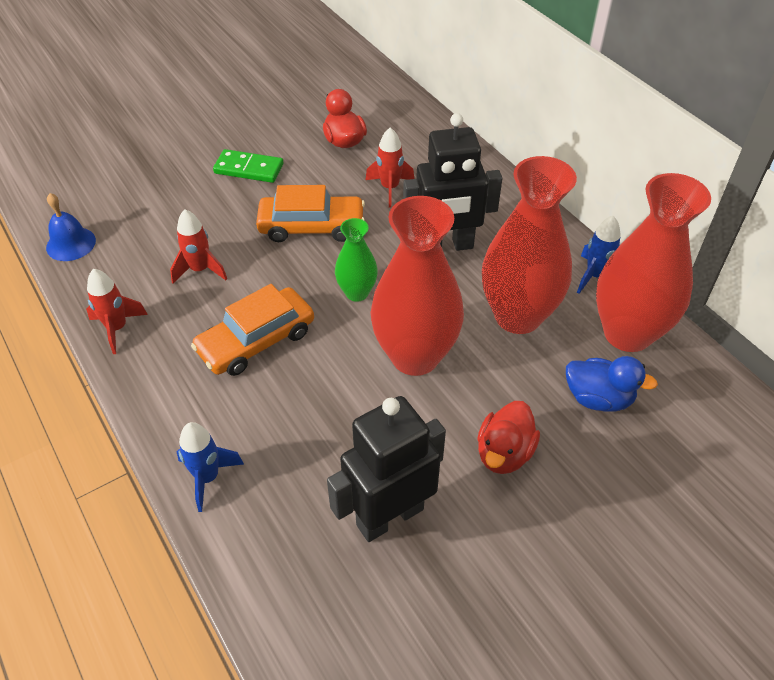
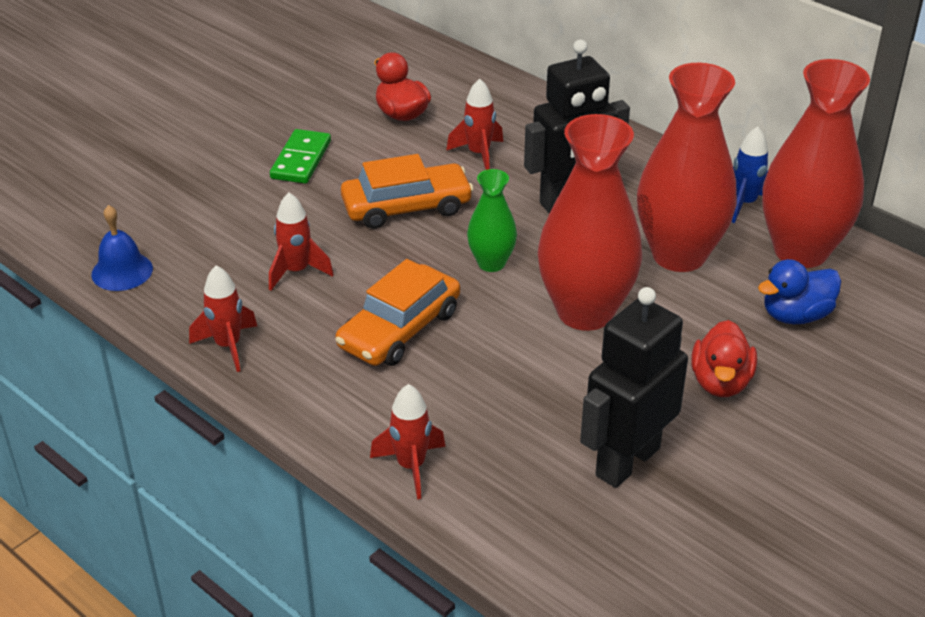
camera: 15 degrees left, 10 degrees down
blue rocket [177,422,244,512] -> red rocket [370,384,446,499]
green domino [213,149,284,183] -> green domino turned 75 degrees counterclockwise [270,129,331,184]
blue duck [566,356,658,411] -> blue duck turned 150 degrees clockwise [758,259,841,324]

